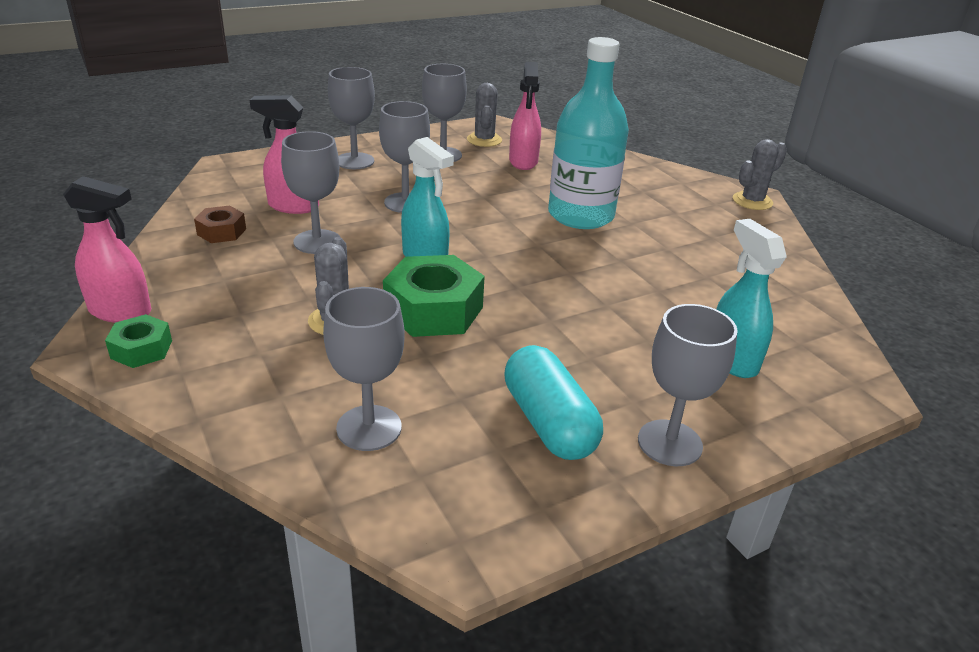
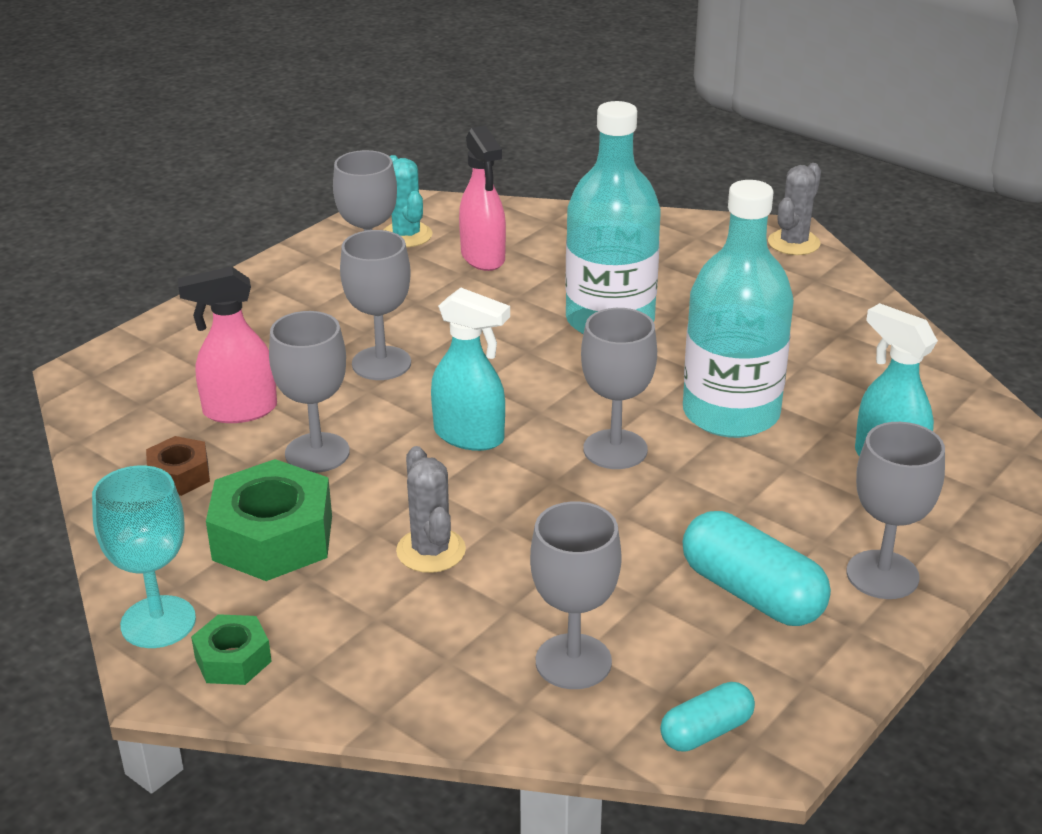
camera: 20 degrees left, 0 degrees up
pink spray bottle [63,176,151,323] -> turquoise goblet [92,465,196,648]
grey goblet [328,67,375,169] -> grey goblet moved to [581,308,657,469]
green nut [383,255,485,337] -> green nut moved to [206,459,332,581]
grey cactus [467,83,502,147] -> turquoise cactus [383,155,432,247]
none -> turquoise capsule [660,682,755,752]
none -> turquoise bottle [683,180,794,438]

